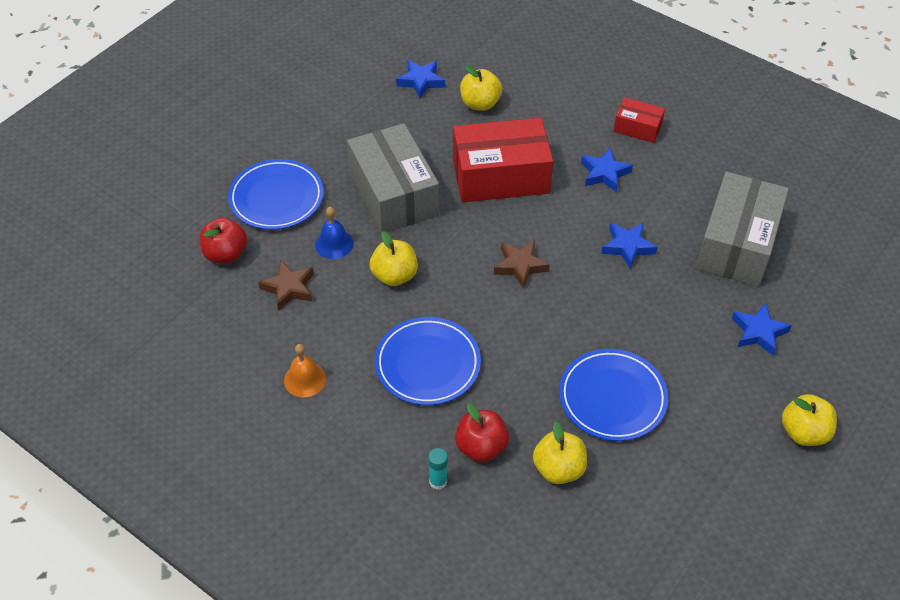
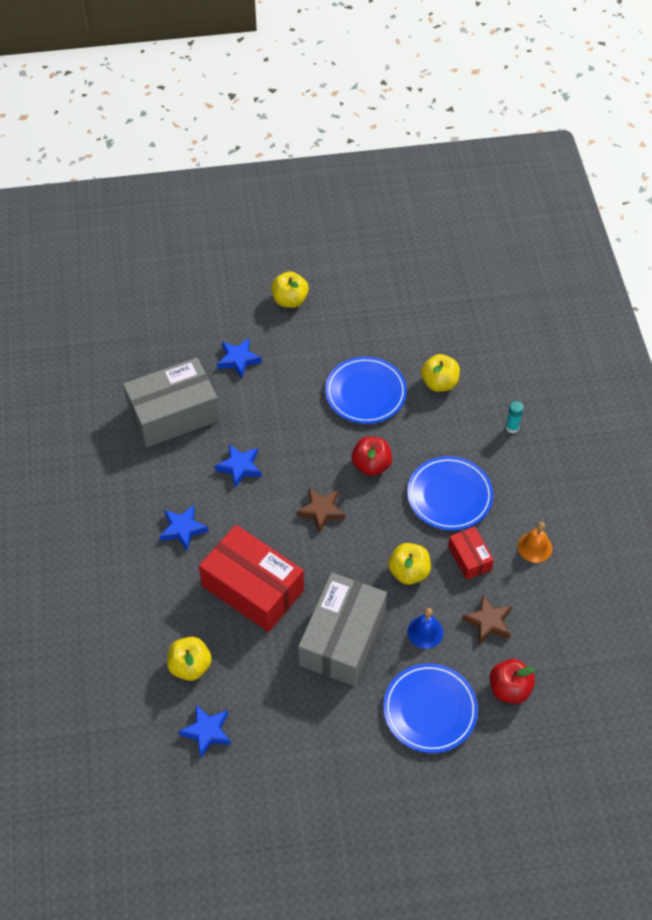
camera: 135 degrees left, 5 degrees up
red apple [455,403,509,462] -> red apple moved to [352,437,392,476]
red box [614,97,665,143] -> red box moved to [448,527,494,580]

